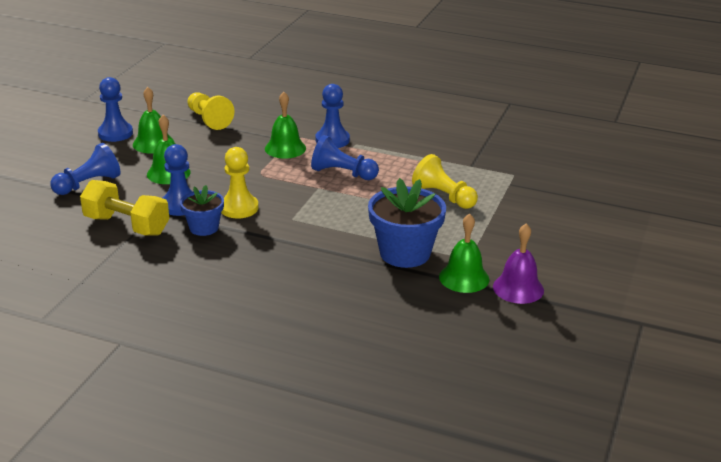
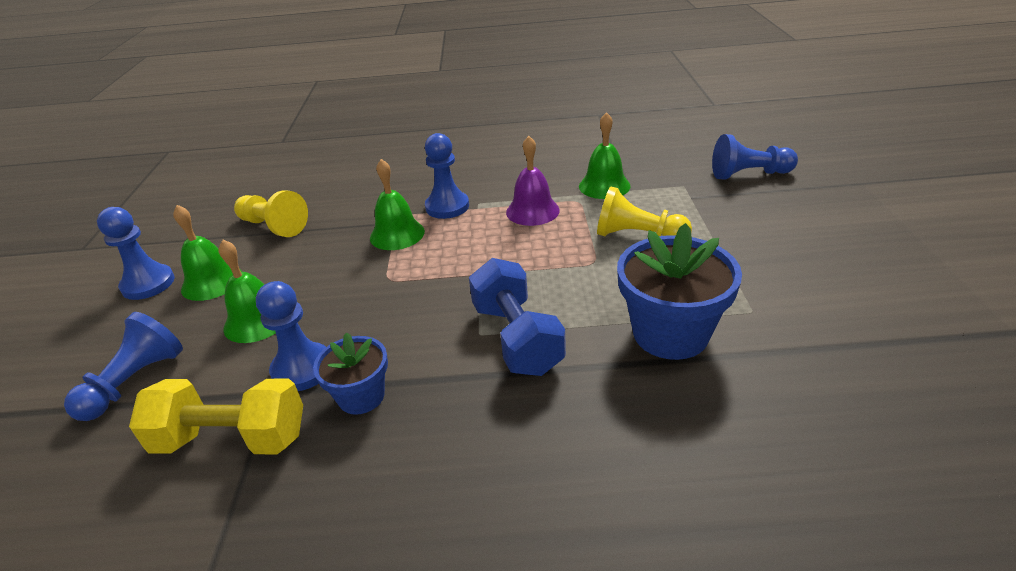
camera: 20 degrees left, 5 degrees up
yellow pawn [221,147,258,218] -> none
blue pawn [311,135,379,180] -> blue pawn moved to [712,134,798,180]
green bell [439,213,489,293] -> green bell moved to [579,112,631,199]
purple bell [493,224,544,304] -> purple bell moved to [506,136,560,226]
none -> blue dumbbell [469,258,566,376]

